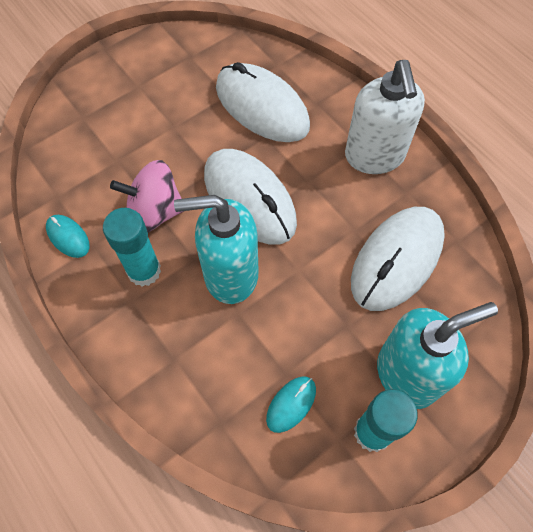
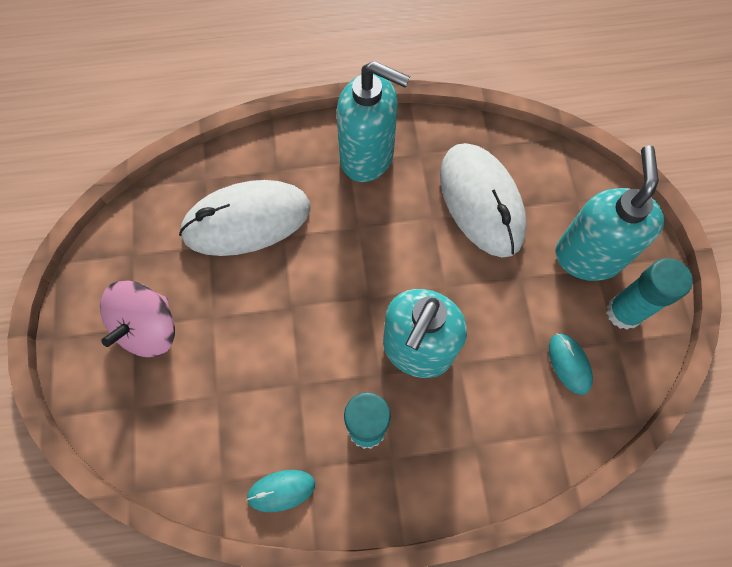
camera: 60 degrees left, 5 degrees up
pink spinning top [110,160,184,233] -> pink spinning top moved to [100,280,175,357]
white mouse [204,149,297,245] -> none
white soap dispenser [345,60,425,174] -> turquoise soap dispenser [336,61,410,182]

